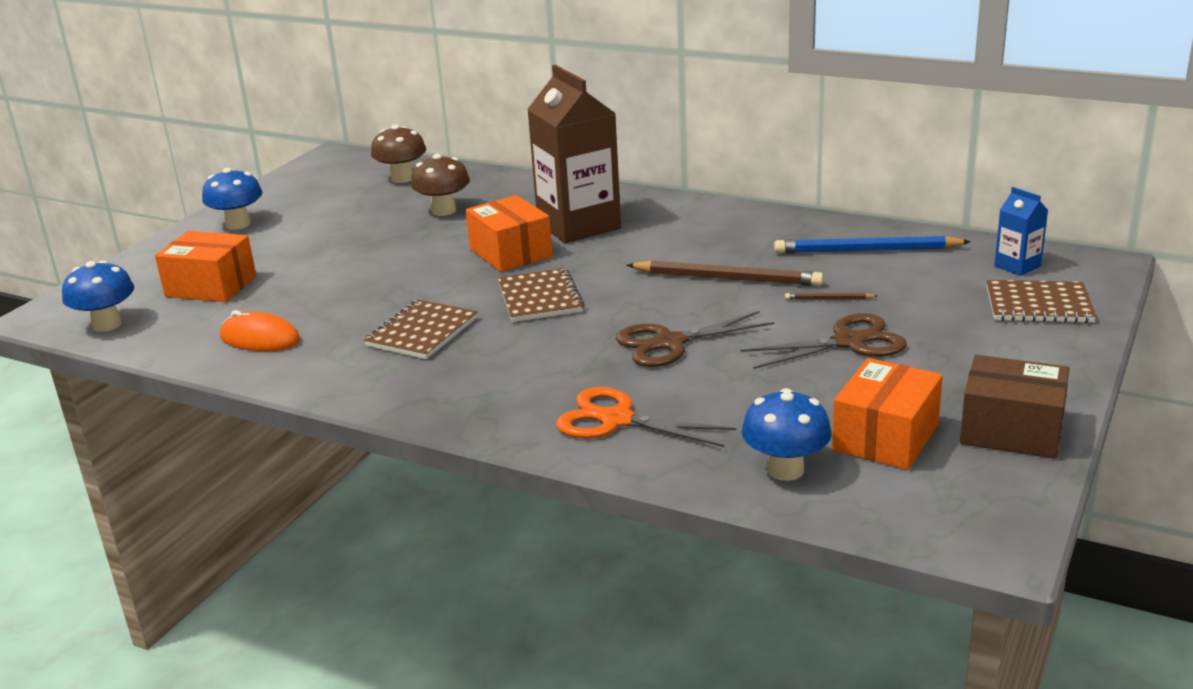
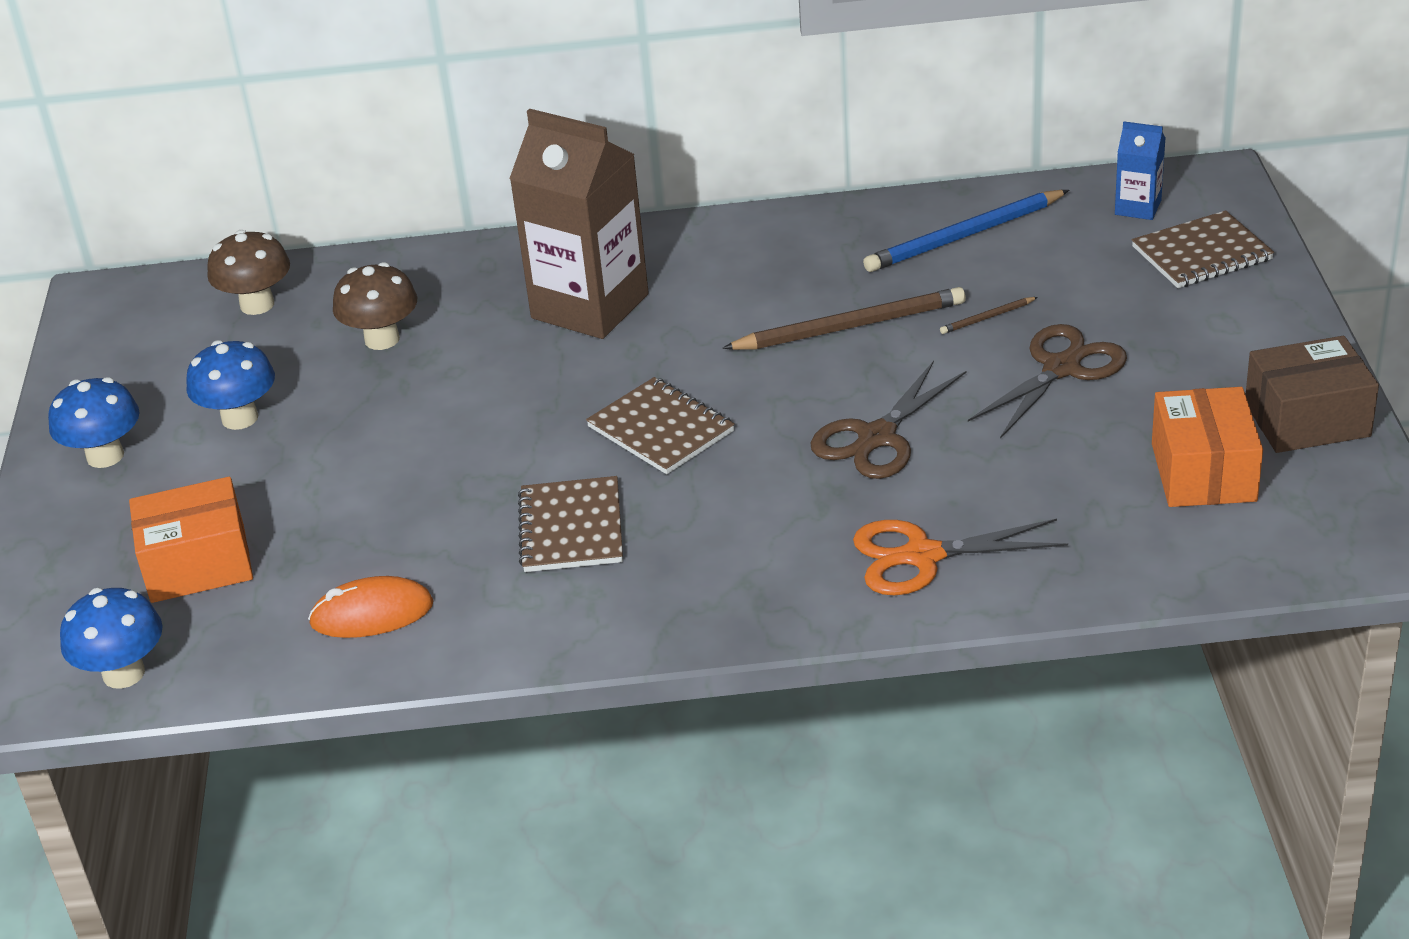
camera: 30 degrees left, 10 degrees up
orange box [466,195,553,272] -> none
blue mushroom [742,388,832,481] -> blue mushroom moved to [186,340,275,430]

